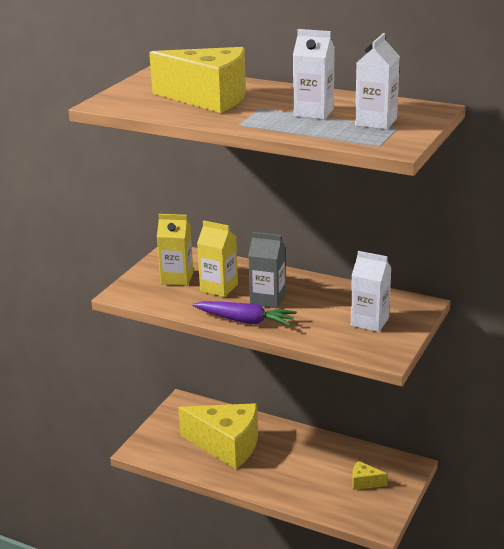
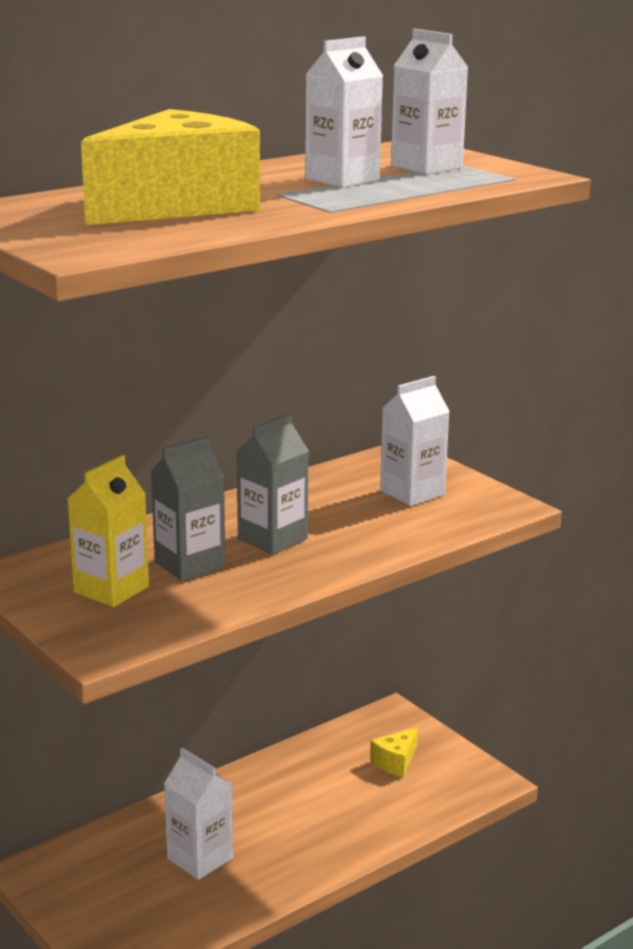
camera: 65 degrees left, 5 degrees down
yellow cheese [178,403,258,469] -> white carton [164,748,233,880]
purple carrot [192,301,297,326] -> none
yellow carton [197,220,238,297] -> grey carton [151,436,226,581]

